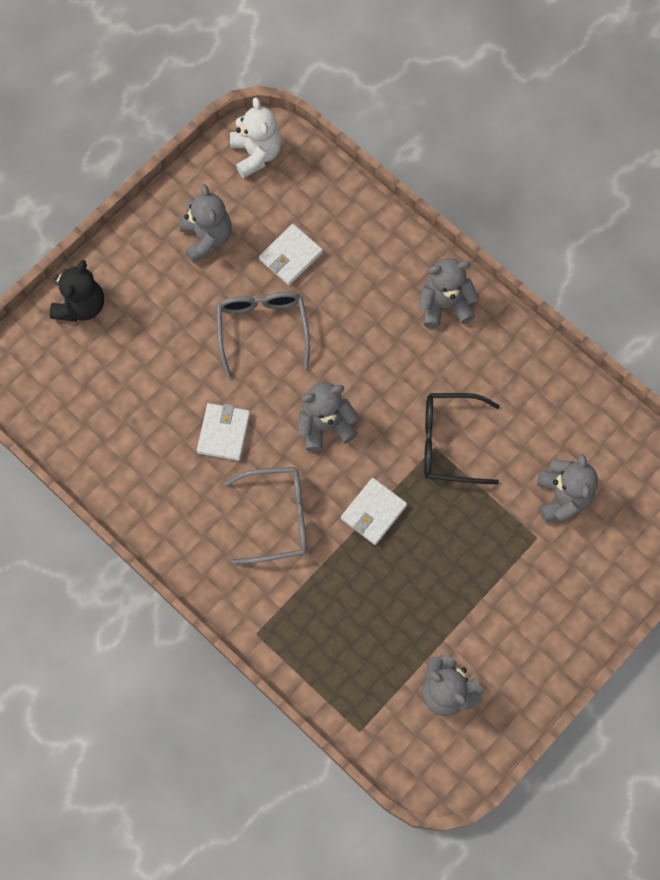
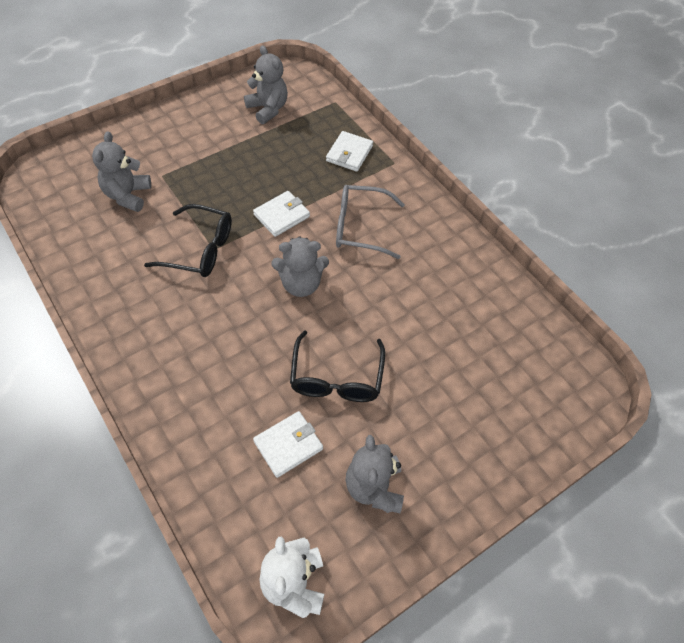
camera: 170 degrees left, 15 degrees down
black teddy bear [50,260,104,322] -> none
white wallet [197,403,250,461] -> white wallet moved to [326,131,373,172]
grey glasses [217,292,310,377] -> black glasses [290,330,385,402]
grey teddy bear [418,258,479,328] -> none

